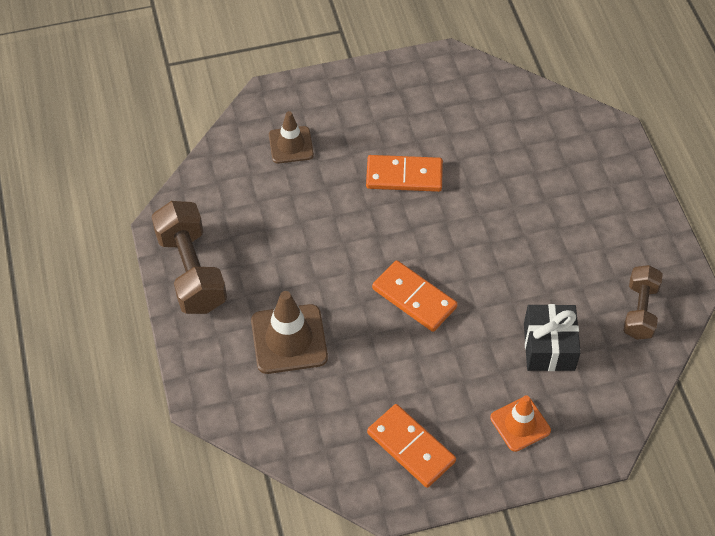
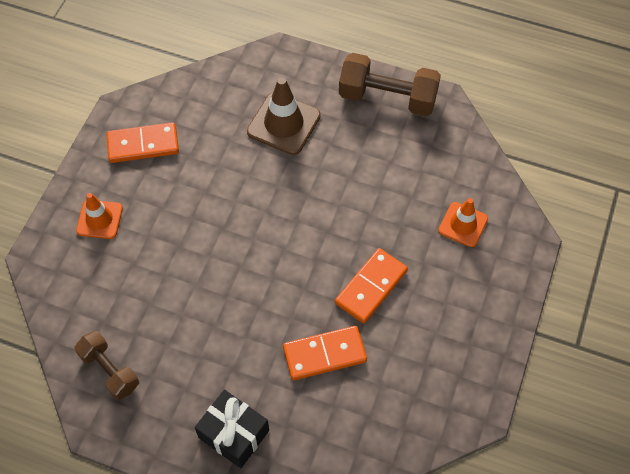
camera: 125 degrees right, 5 degrees up
brown traffic cone [269,111,314,164] -> orange traffic cone [438,198,488,247]
orange domino [372,260,457,332] -> orange domino moved to [283,326,367,380]
black gift [524,304,581,371] -> black gift moved to [195,390,269,468]

